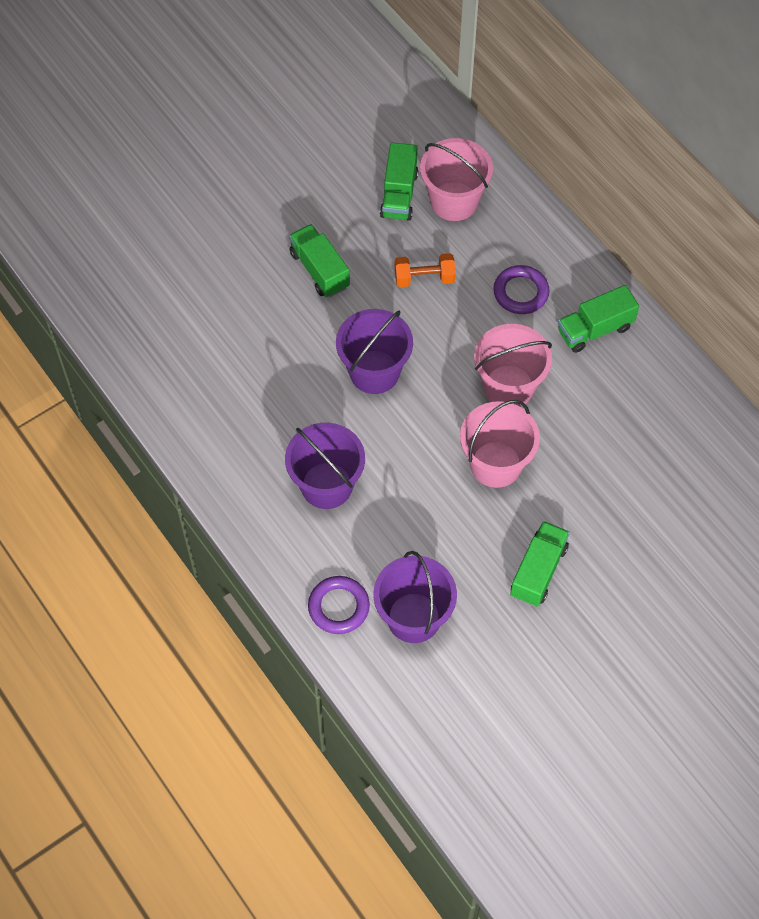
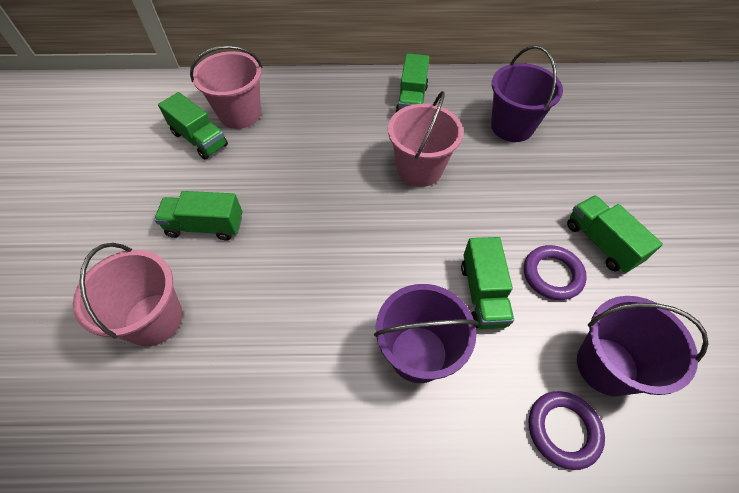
camera: 55 degrees left, 5 degrees down
purple bucket [336,309,413,394] -> purple bucket moved to [491,45,563,142]
orange dumbbell [395,253,456,287] -> none
pink bucket [460,400,540,488] -> pink bucket moved to [73,243,182,346]
purple ring [493,265,549,314] -> purple ring moved to [524,245,587,300]
none -> green truck [461,237,514,329]

